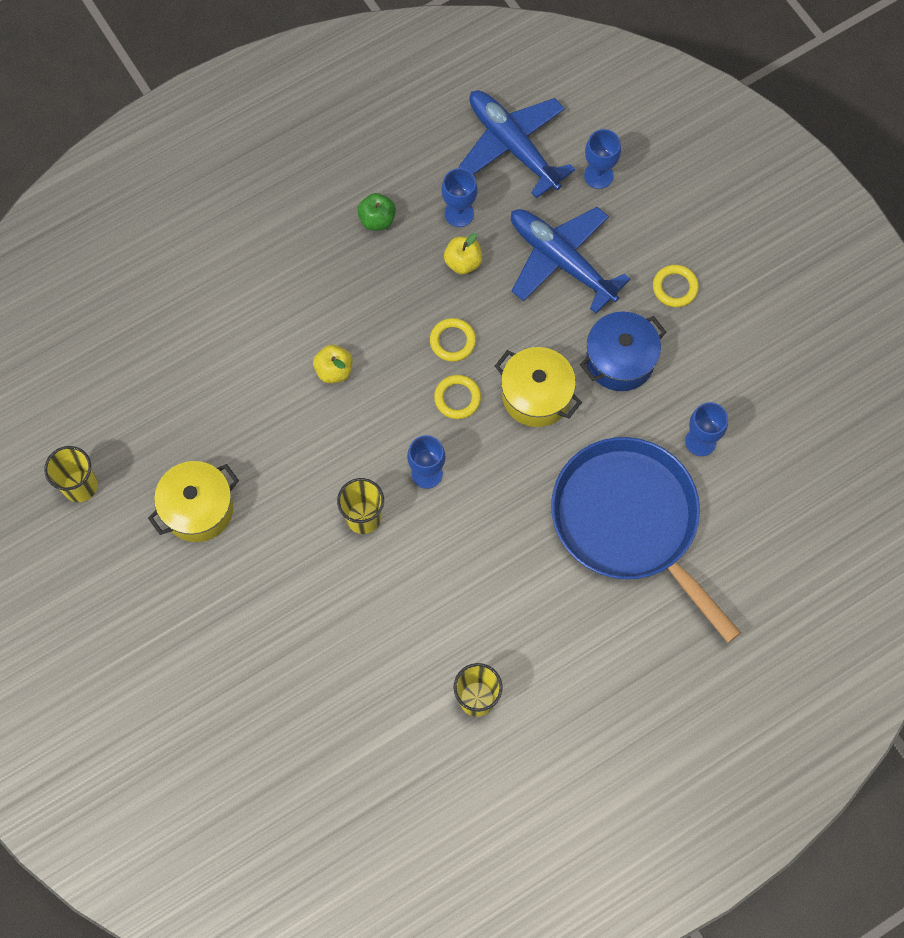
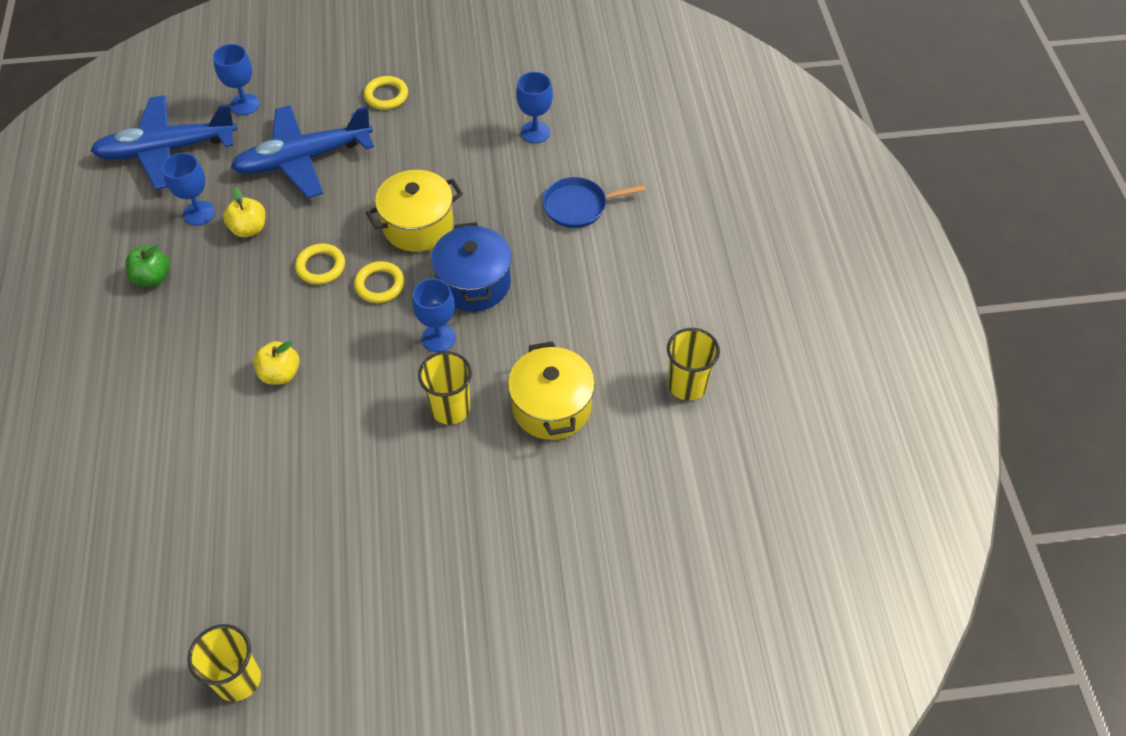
camera: 65 degrees left, 15 degrees down
yellow pot [148,461,239,542] -> yellow pot moved to [508,341,595,440]
blue pan [551,437,741,643] -> blue pan [542,177,645,228], size x0.43
blue pot [580,311,666,391] -> blue pot moved to [431,222,512,312]

